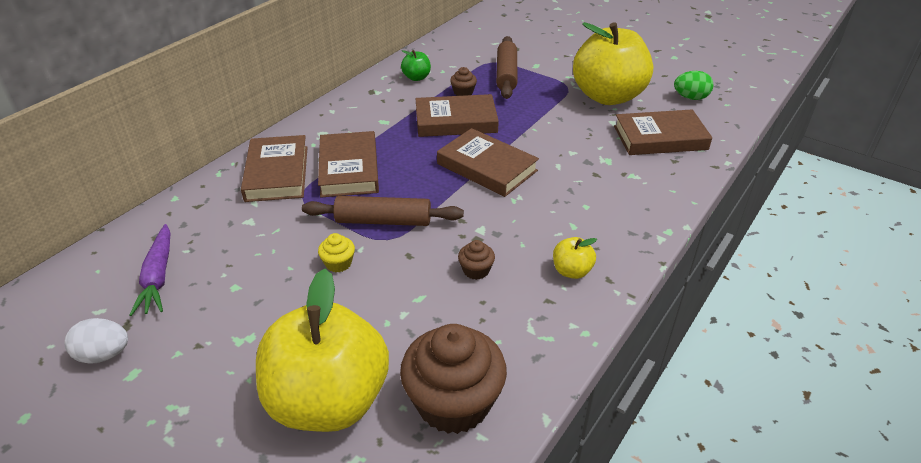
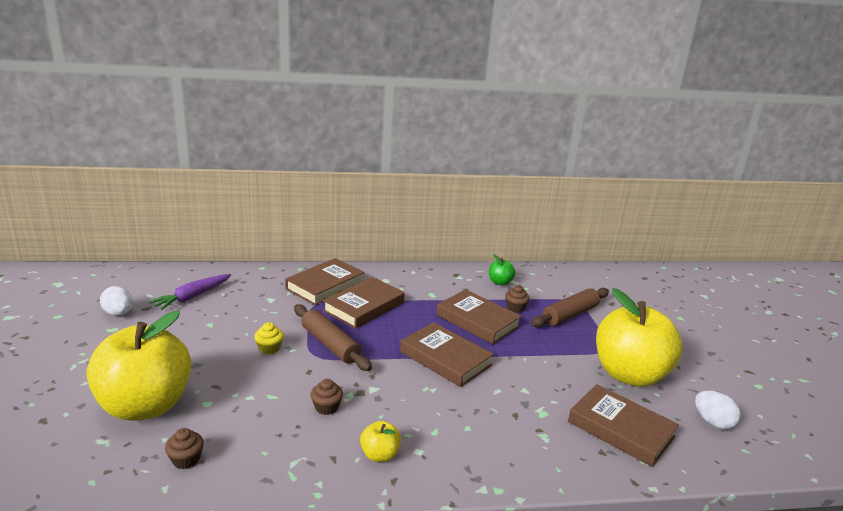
camera: 45 degrees right, 15 degrees down
brown cupcake [400,324,507,434] -> brown cupcake [165,428,204,469], size x0.43
brown book [437,128,539,197] -> brown book turned 45 degrees counterclockwise [400,322,494,387]
green egg [674,71,714,100] -> white egg [695,391,741,429]

